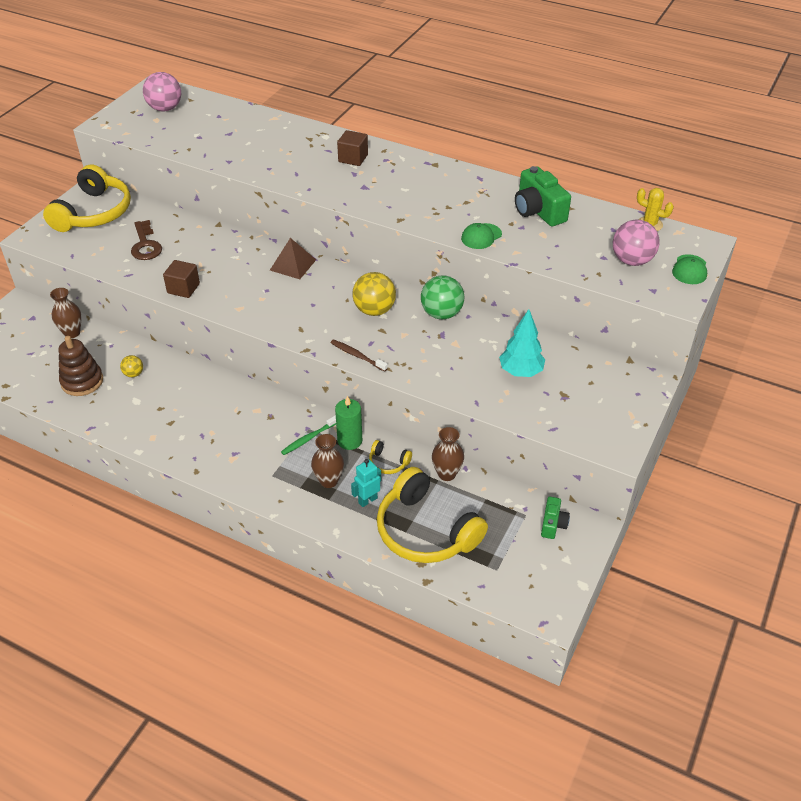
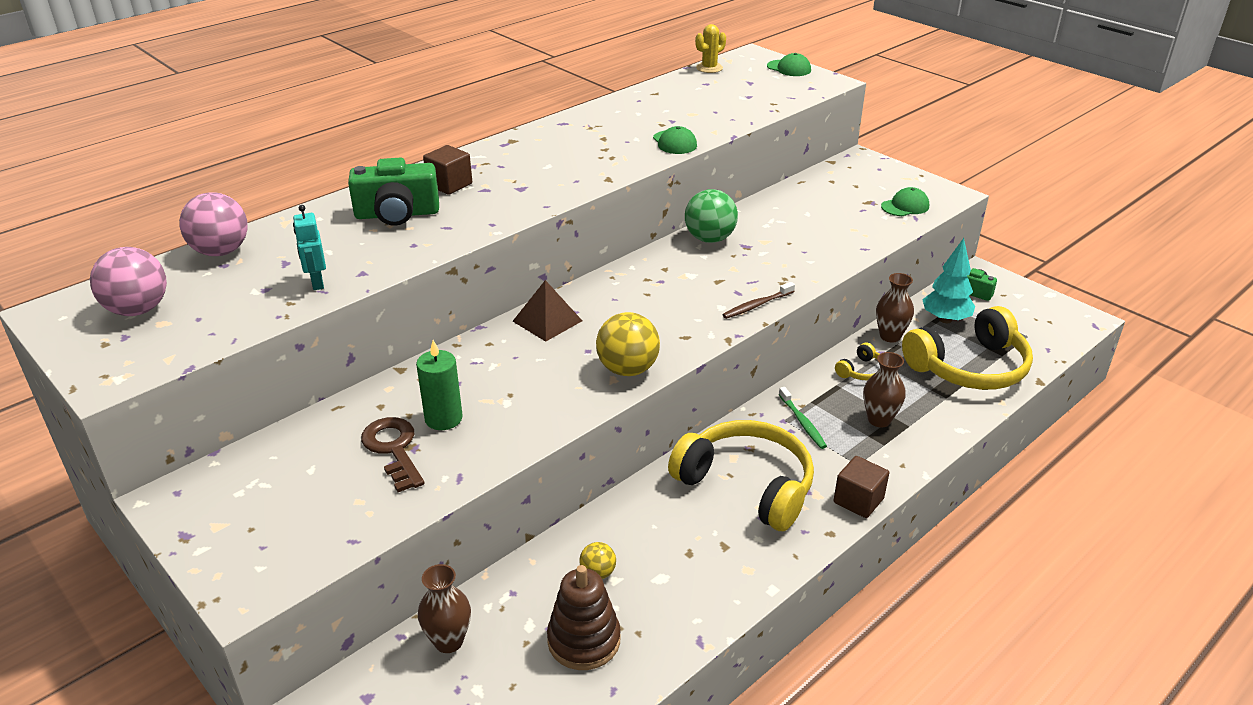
camera: 70 degrees left, 10 degrees down
yellow headphones [43,164,131,232] -> yellow headphones moved to [668,420,814,531]
brown key [131,220,162,260] -> brown key turned 120 degrees counterclockwise [361,417,425,492]
brown cube [163,260,200,298] -> brown cube moved to [834,456,889,518]
green candle [335,396,362,450] -> green candle moved to [416,340,463,430]
turquoise robot [351,459,381,507] -> turquoise robot moved to [293,205,326,290]
yellow ball [352,272,396,316] -> yellow ball moved to [596,312,660,376]
turquoise tree [499,309,545,377] -> turquoise tree moved to [922,238,975,323]
green camera [515,166,571,226] -> green camera moved to [348,158,439,226]
pink ball [613,220,660,266] -> pink ball moved to [179,192,248,256]
none -> green cap [881,187,929,216]

